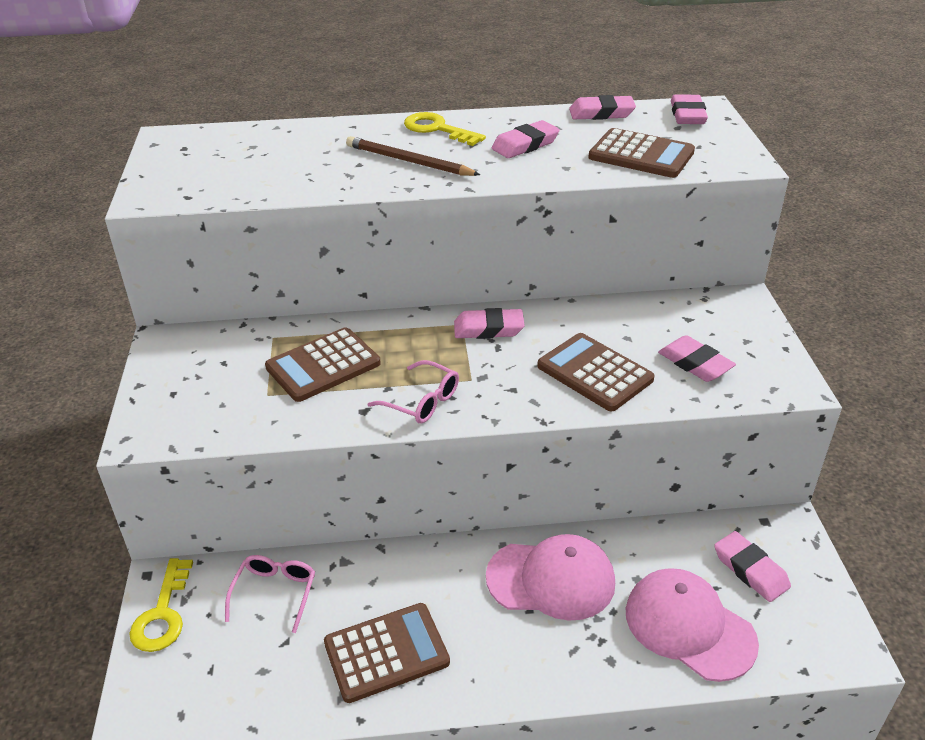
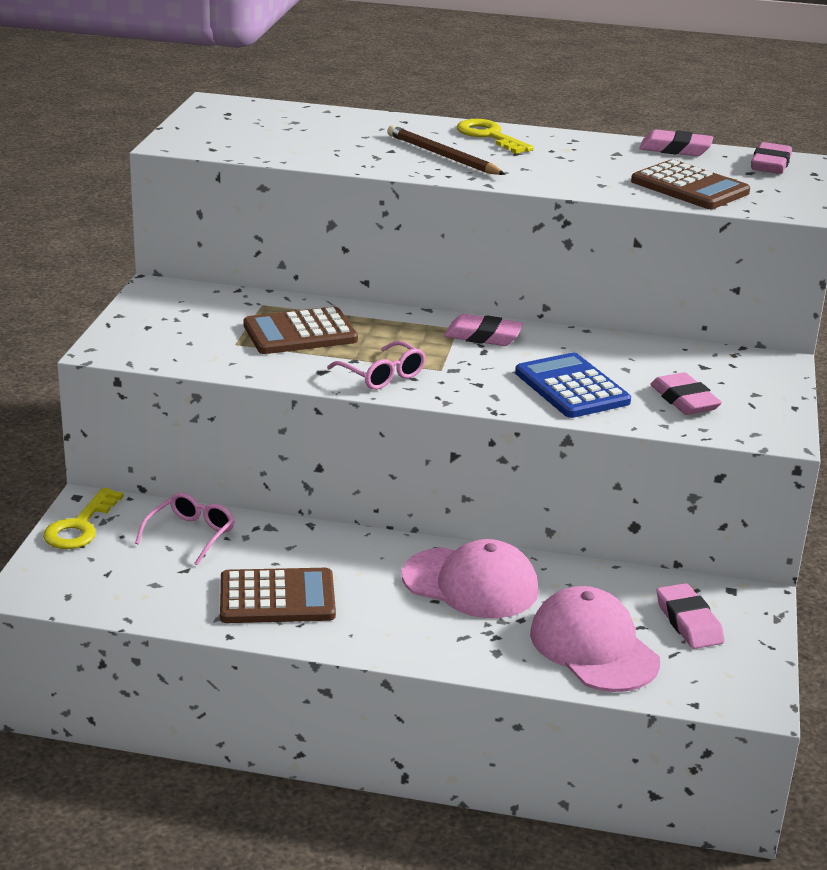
camera: 15 degrees right, 10 degrees down
pink eraser [491,120,560,158] -> none
brown calculator [537,333,654,412] -> blue calculator [515,353,631,418]

